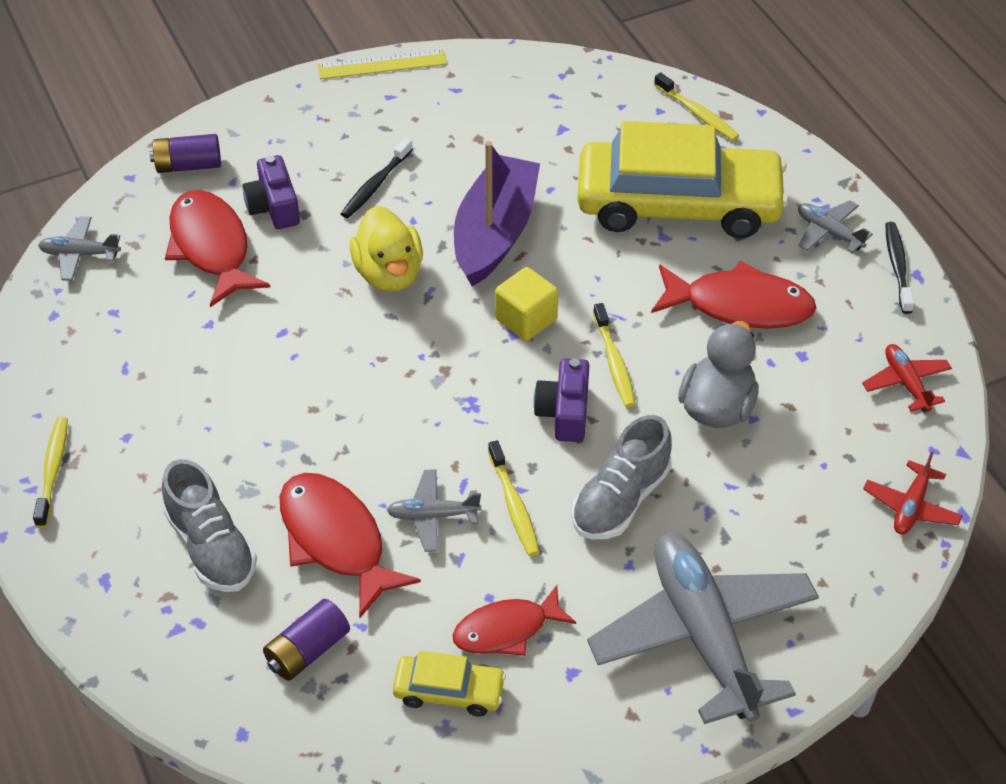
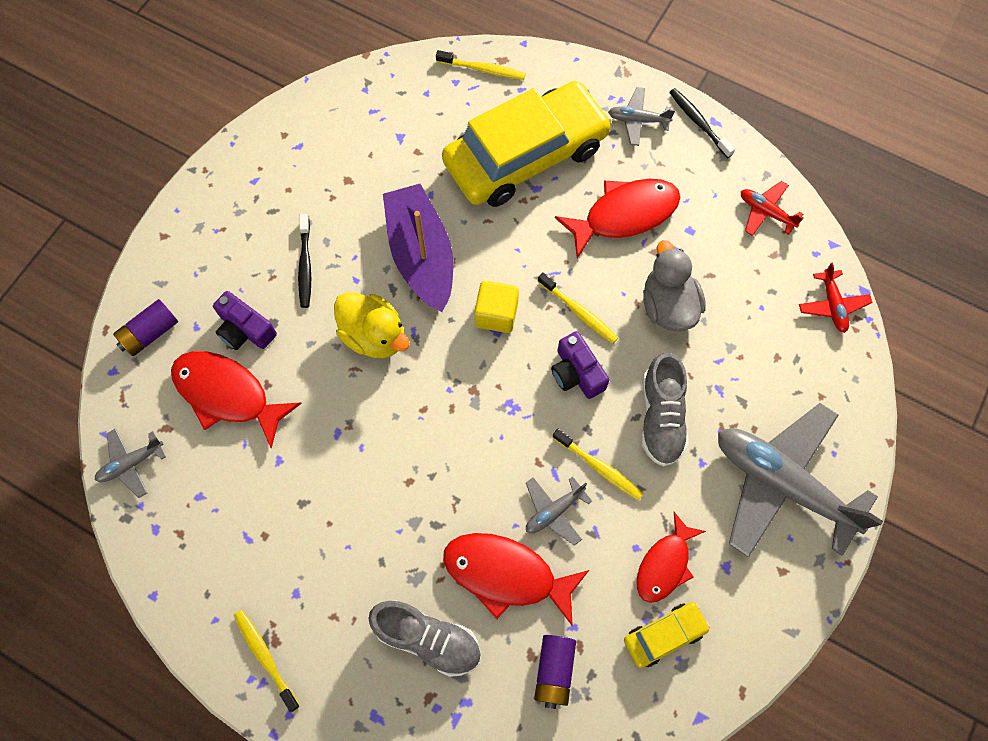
camera: 35 degrees left, 20 degrees up
yellow ruler [318,49,447,79] -> none

